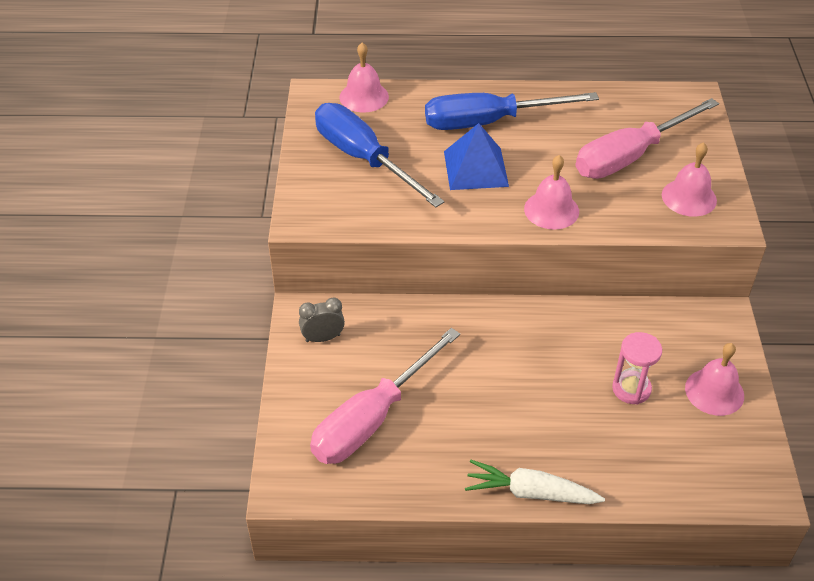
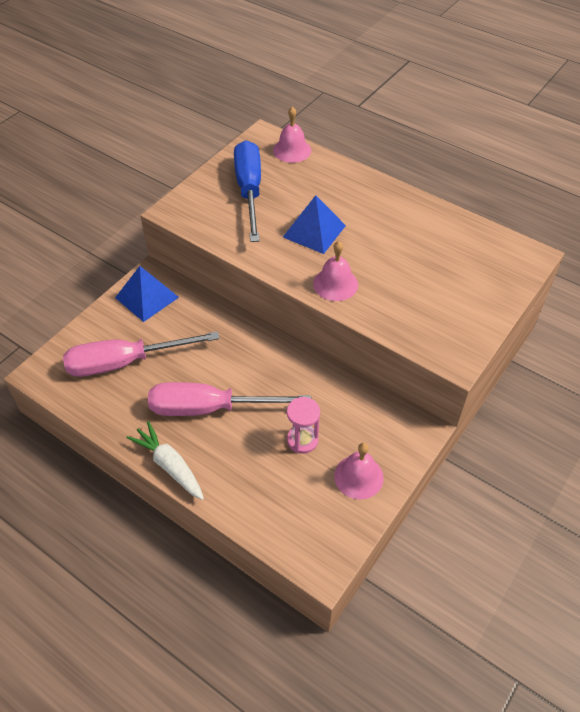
camera: 35 degrees right, 5 degrees up
grey clock [299,298,345,342] -> blue pyramid [115,266,179,322]
blue screwdriver [425,92,599,130] -> none
pink screwdriver [576,98,719,179] -> pink screwdriver moved to [148,382,311,416]
pink bell [662,142,717,217] -> none

